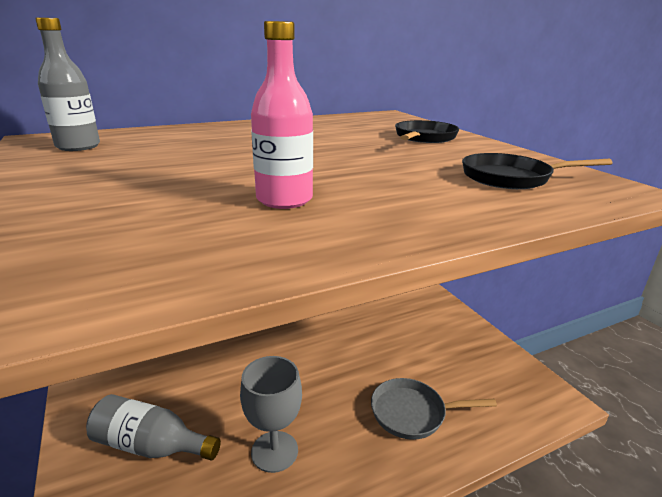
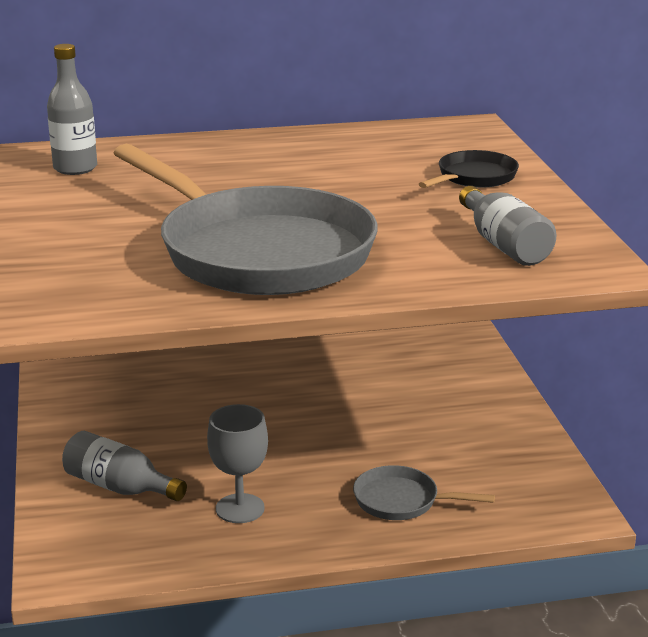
camera: 15 degrees right, 0 degrees up
pink bottle [251,21,313,209] -> grey pan [113,144,378,295]
black pan [462,153,613,189] -> grey bottle [459,186,557,266]

